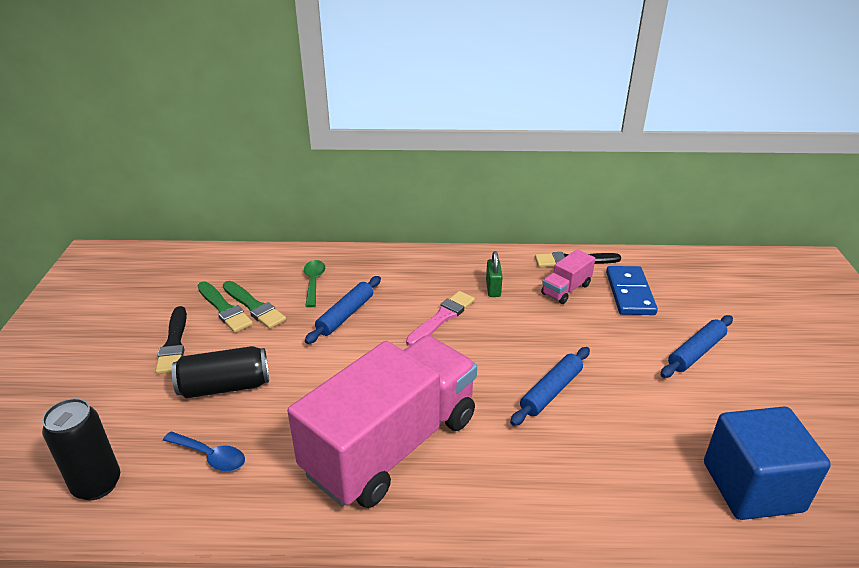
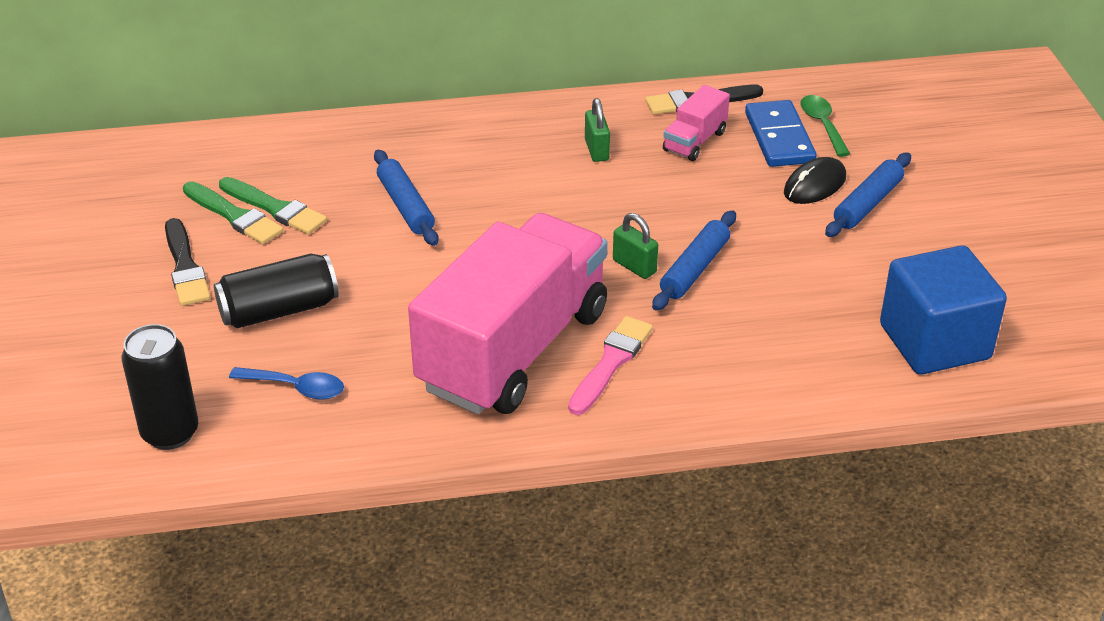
camera: 10 degrees left, 5 degrees up
green spoon [304,260,325,307] -> green spoon moved to [801,95,850,157]
blue rolling pin [305,276,381,344] -> blue rolling pin turned 45 degrees counterclockwise [374,150,439,246]
pink brush [406,291,475,346] -> pink brush moved to [568,316,653,415]
none -> green padlock [613,213,658,279]
none -> black mouse [784,157,846,204]

